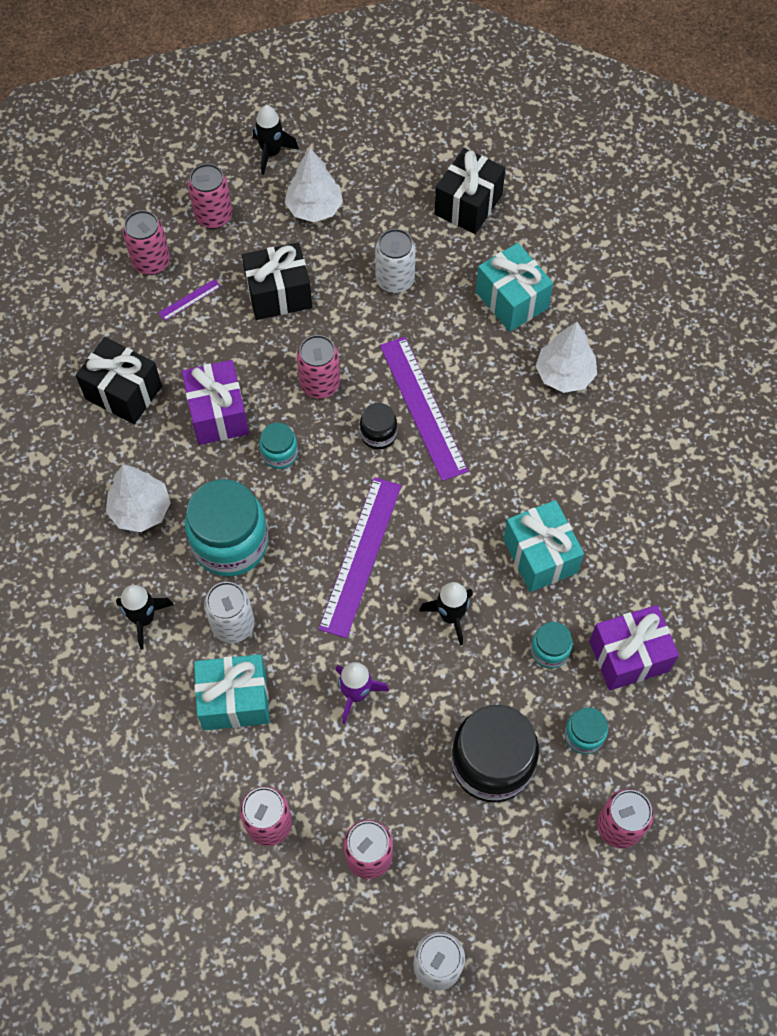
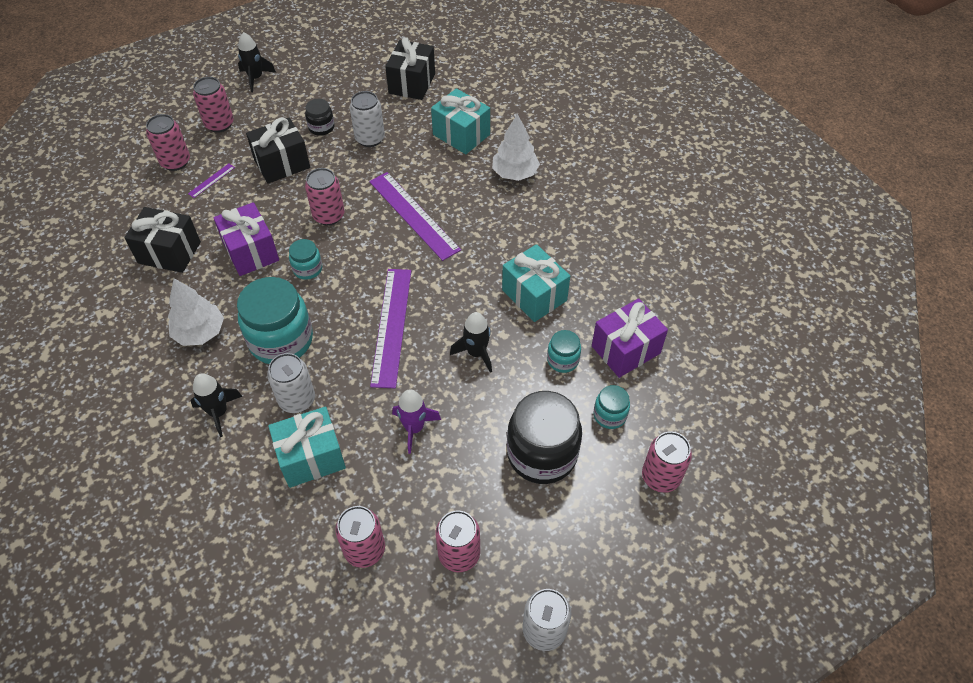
camera: 15 degrees left, 10 degrees down
white tree [285,148,343,222] -> none
black jar [360,403,397,449] -> black jar moved to [305,99,334,136]

